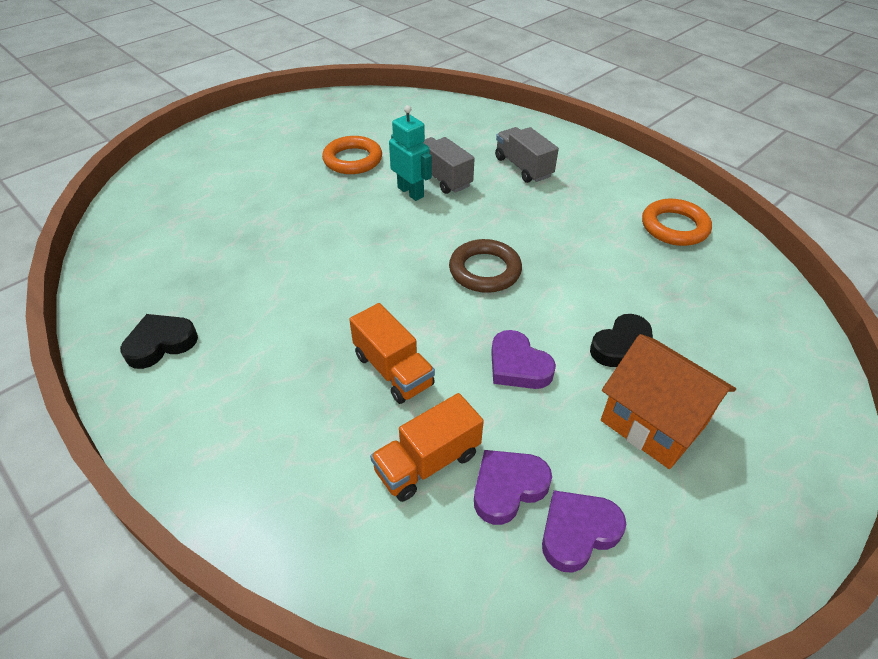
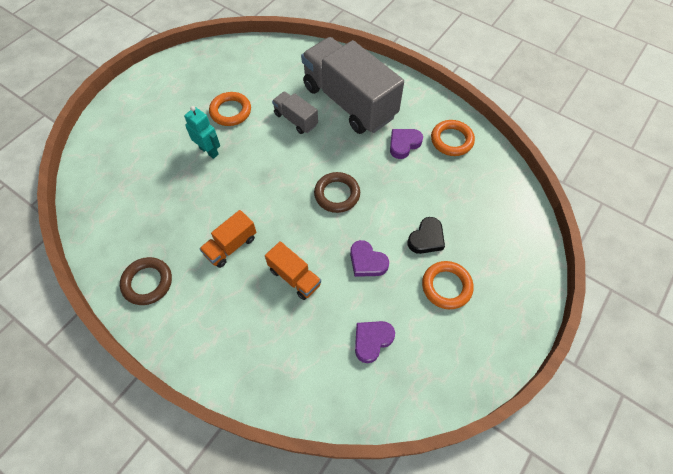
camera: 10 degrees left, 15 degrees up
black heart [120,314,198,369] -> brown ring [120,257,172,305]
orange truck [370,393,484,502] -> orange truck moved to [199,210,256,268]
turquoise robot [389,105,432,201] -> turquoise robot moved to [184,106,220,159]
grey truck [495,127,559,183] -> grey truck [301,37,404,134], size x2.22
purple heart [542,490,626,573] -> purple heart moved to [390,129,423,159]
orange house [601,334,736,469] -> orange ring [422,261,474,309]

